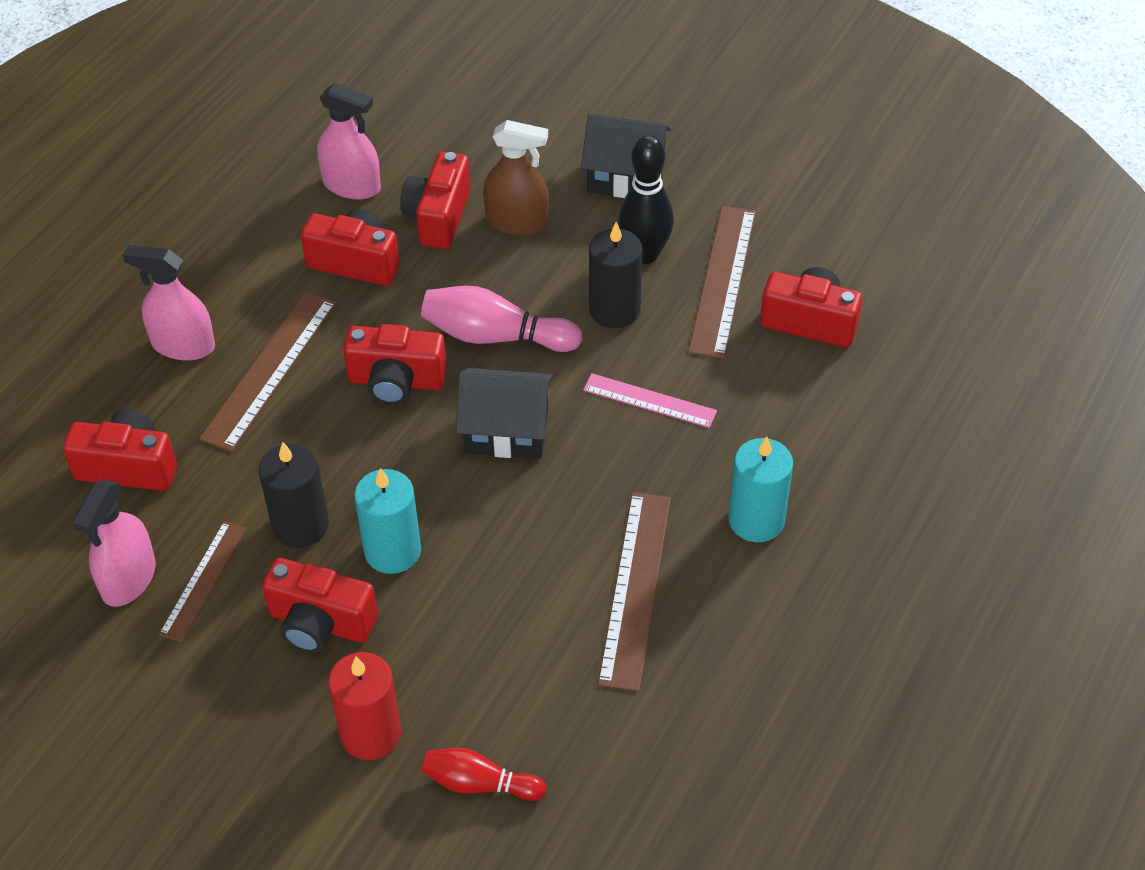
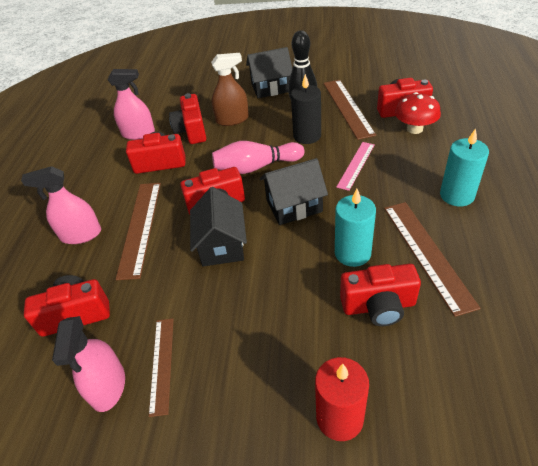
camera: 20 degrees left, 5 degrees down
black candle [259,442,329,548] -> none
red camera [262,558,378,653] -> red camera moved to [340,264,421,326]
turquoise candle [354,468,421,574] -> turquoise candle moved to [335,189,376,267]
red bowling pin [422,748,547,801] -> none
pink ruler [583,373,717,428] -> pink ruler turned 60 degrees counterclockwise [336,142,375,191]
none -> black house [190,187,247,266]
none -> red mushroom [395,92,441,134]

